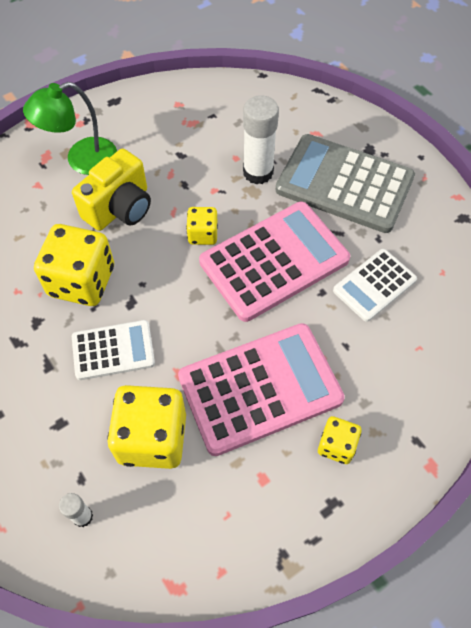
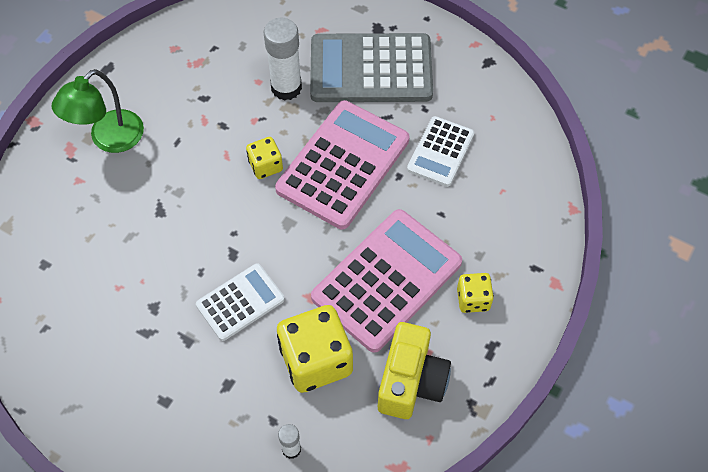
camera: 25 degrees left, 0 degrees up
yellow dice [34,224,114,306] -> none
yellow camera [72,149,151,231] -> yellow camera moved to [378,322,451,419]

